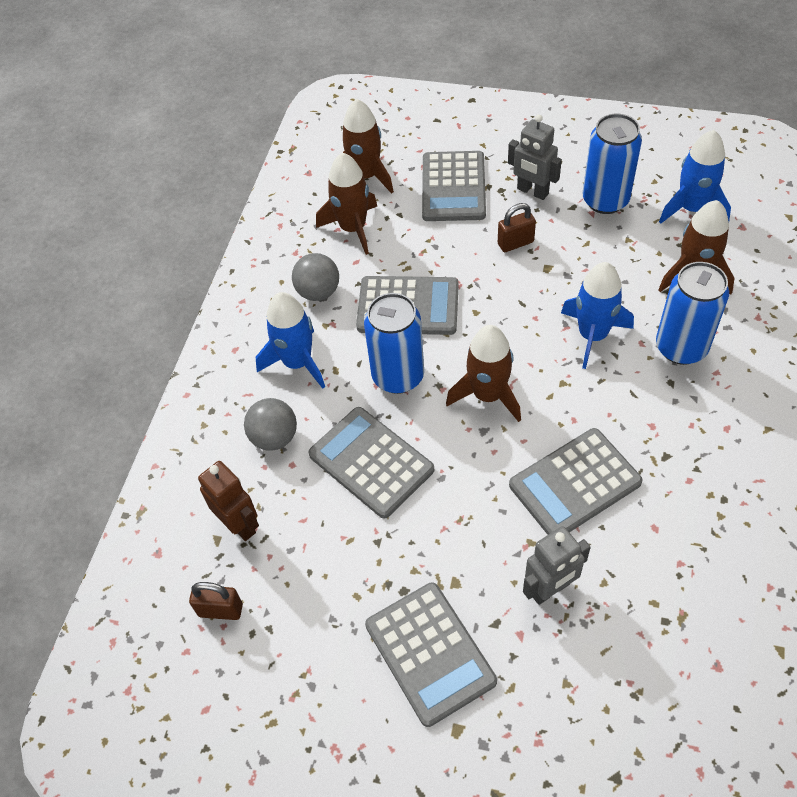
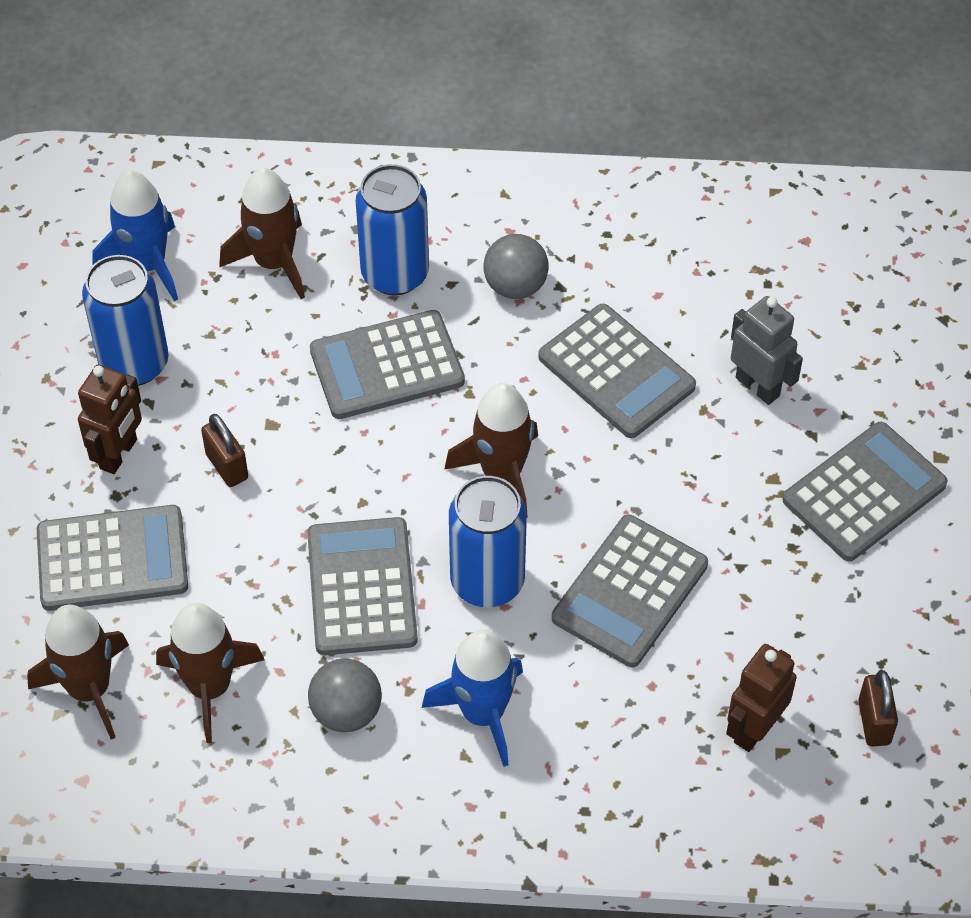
camera: 105 degrees left, 0 degrees up
grey ball [244,398,297,451] -> grey ball moved to [484,234,549,299]
grey robot [508,115,562,200] -> brown robot [78,365,142,474]
blue rocket [561,262,634,369] -> grey calculator [310,310,465,419]

